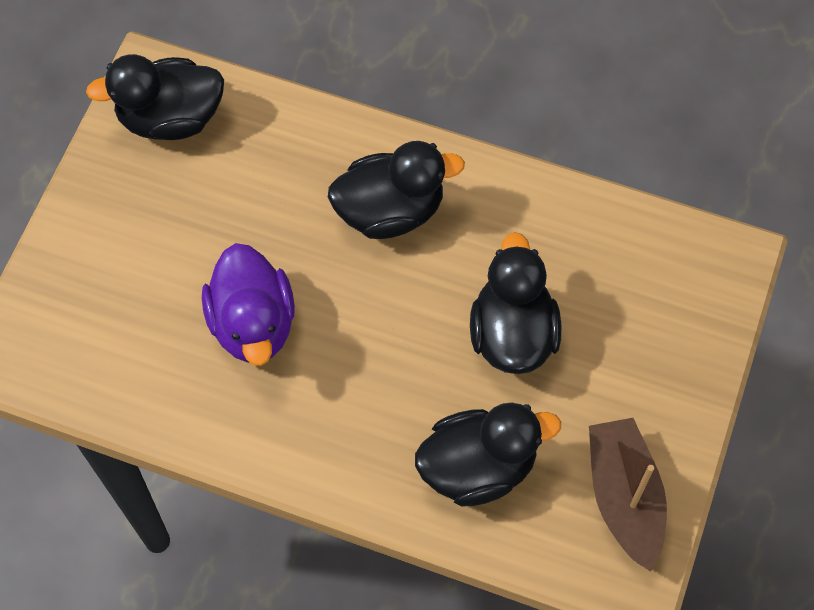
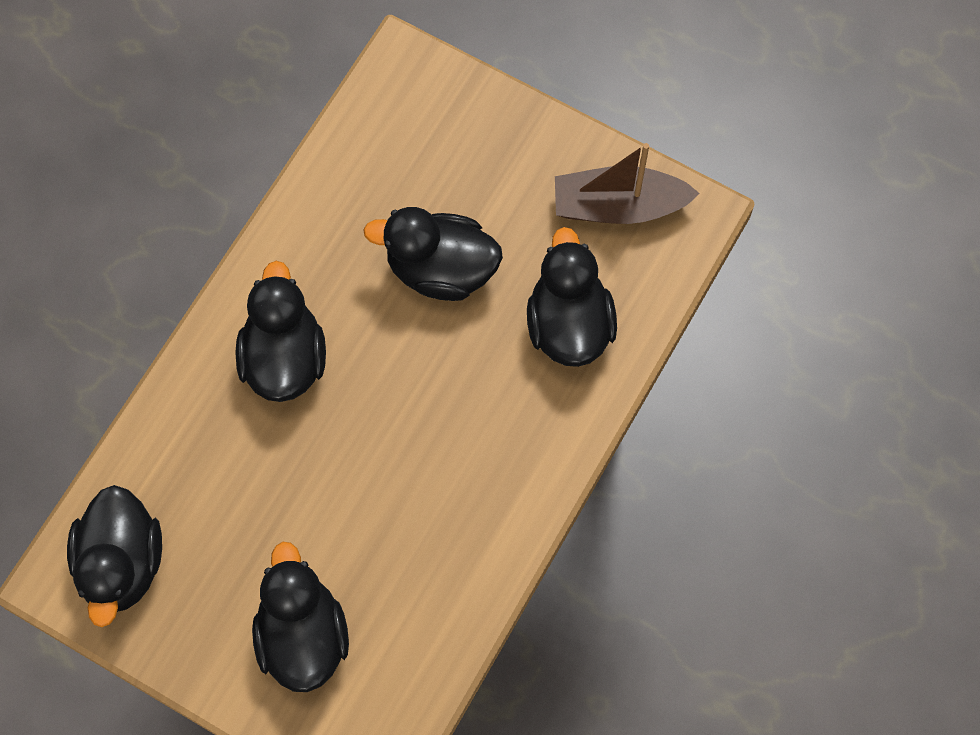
camera: 80 degrees left, 5 degrees up
purple duck [202,243,295,366] -> none
none -> black duck [252,542,349,692]

